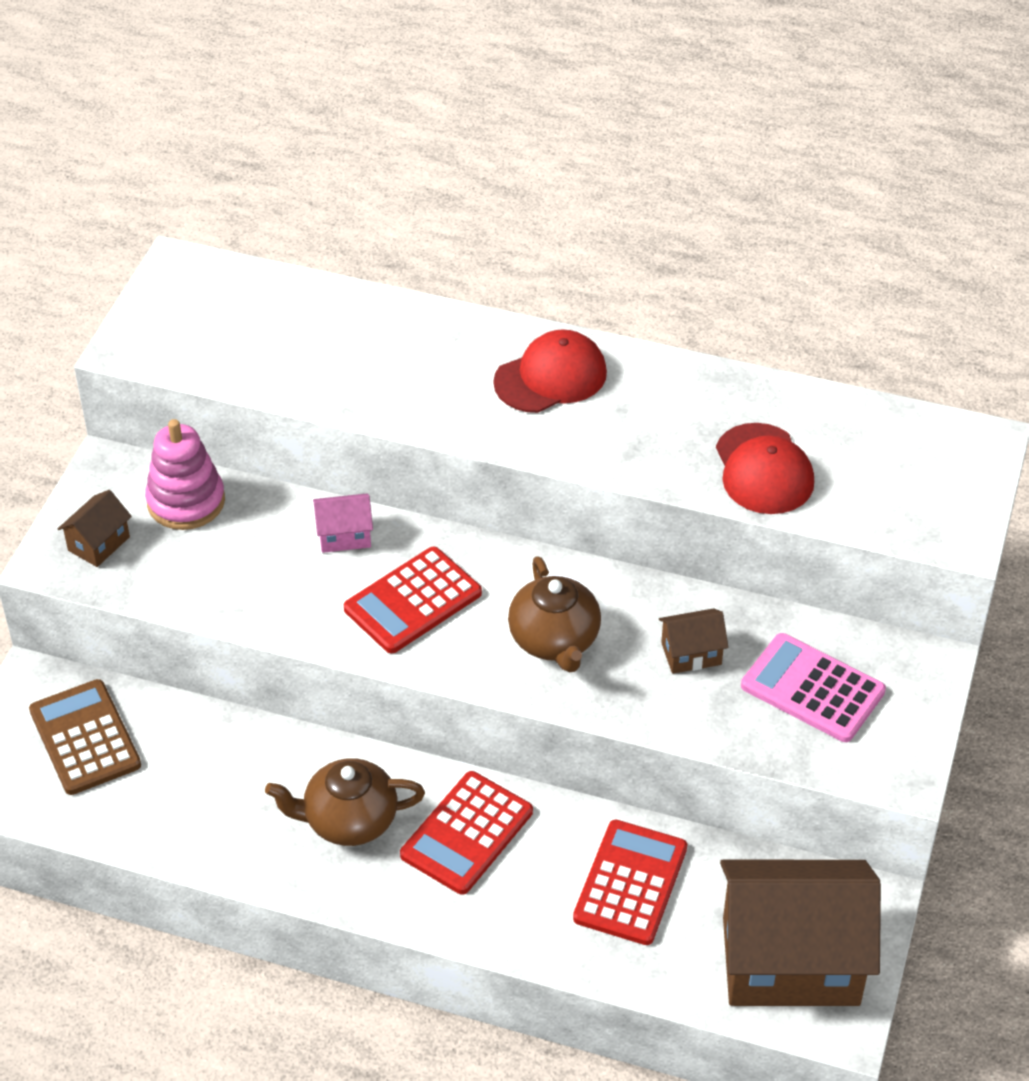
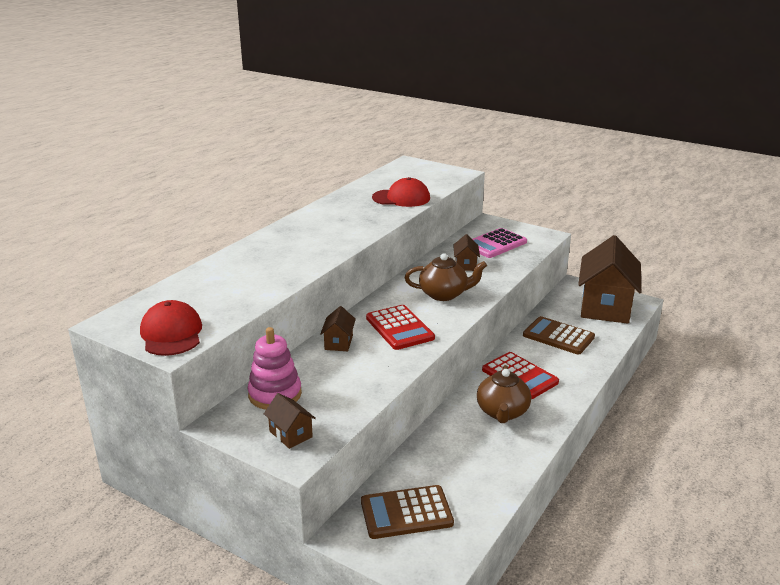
camera: 75 degrees left, 20 degrees down
pink house [313,493,373,553] -> brown house [320,306,356,351]
red cap [493,329,607,413] -> red cap moved to [140,300,202,356]
red calculator [573,820,687,945] -> brown calculator [523,316,595,355]

